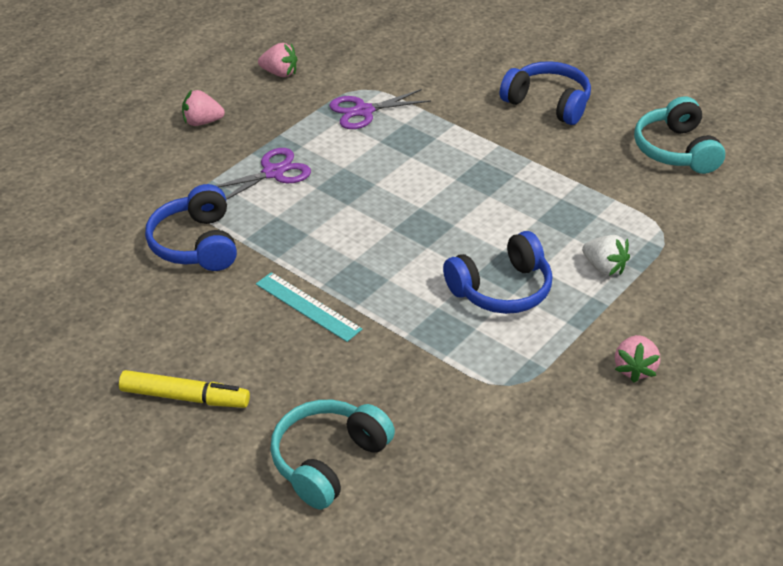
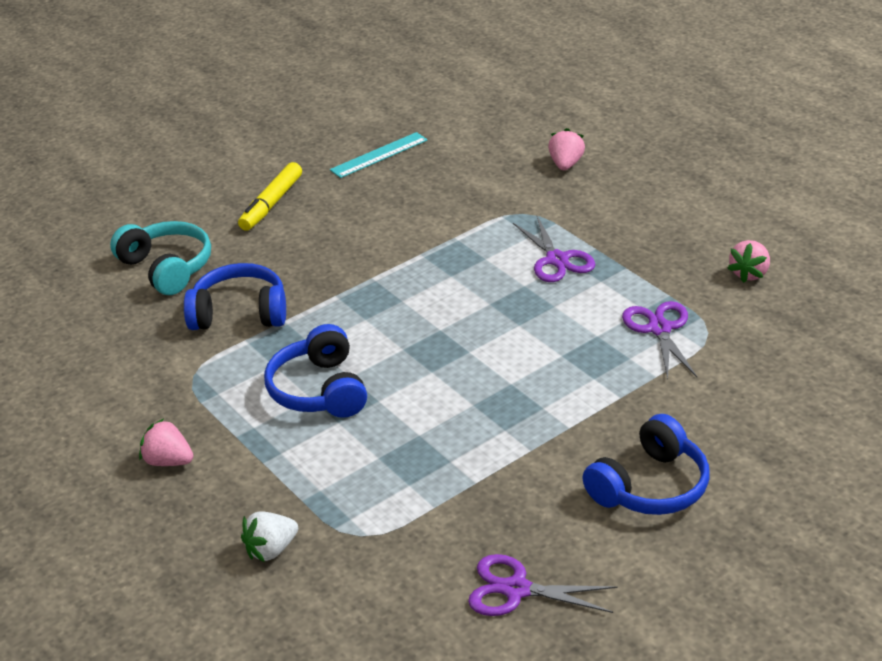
camera: 105 degrees right, 5 degrees down
blue headphones [145,184,237,271] -> blue headphones moved to [184,263,286,330]
pink strawberry [182,90,225,126] -> pink strawberry moved to [548,128,585,170]
turquoise ruler [256,272,362,342] -> turquoise ruler moved to [330,132,428,178]
white strawberry [582,235,630,276] -> white strawberry moved to [241,511,298,562]
turquoise headphones [634,96,725,174] -> purple scissors [468,554,618,616]

